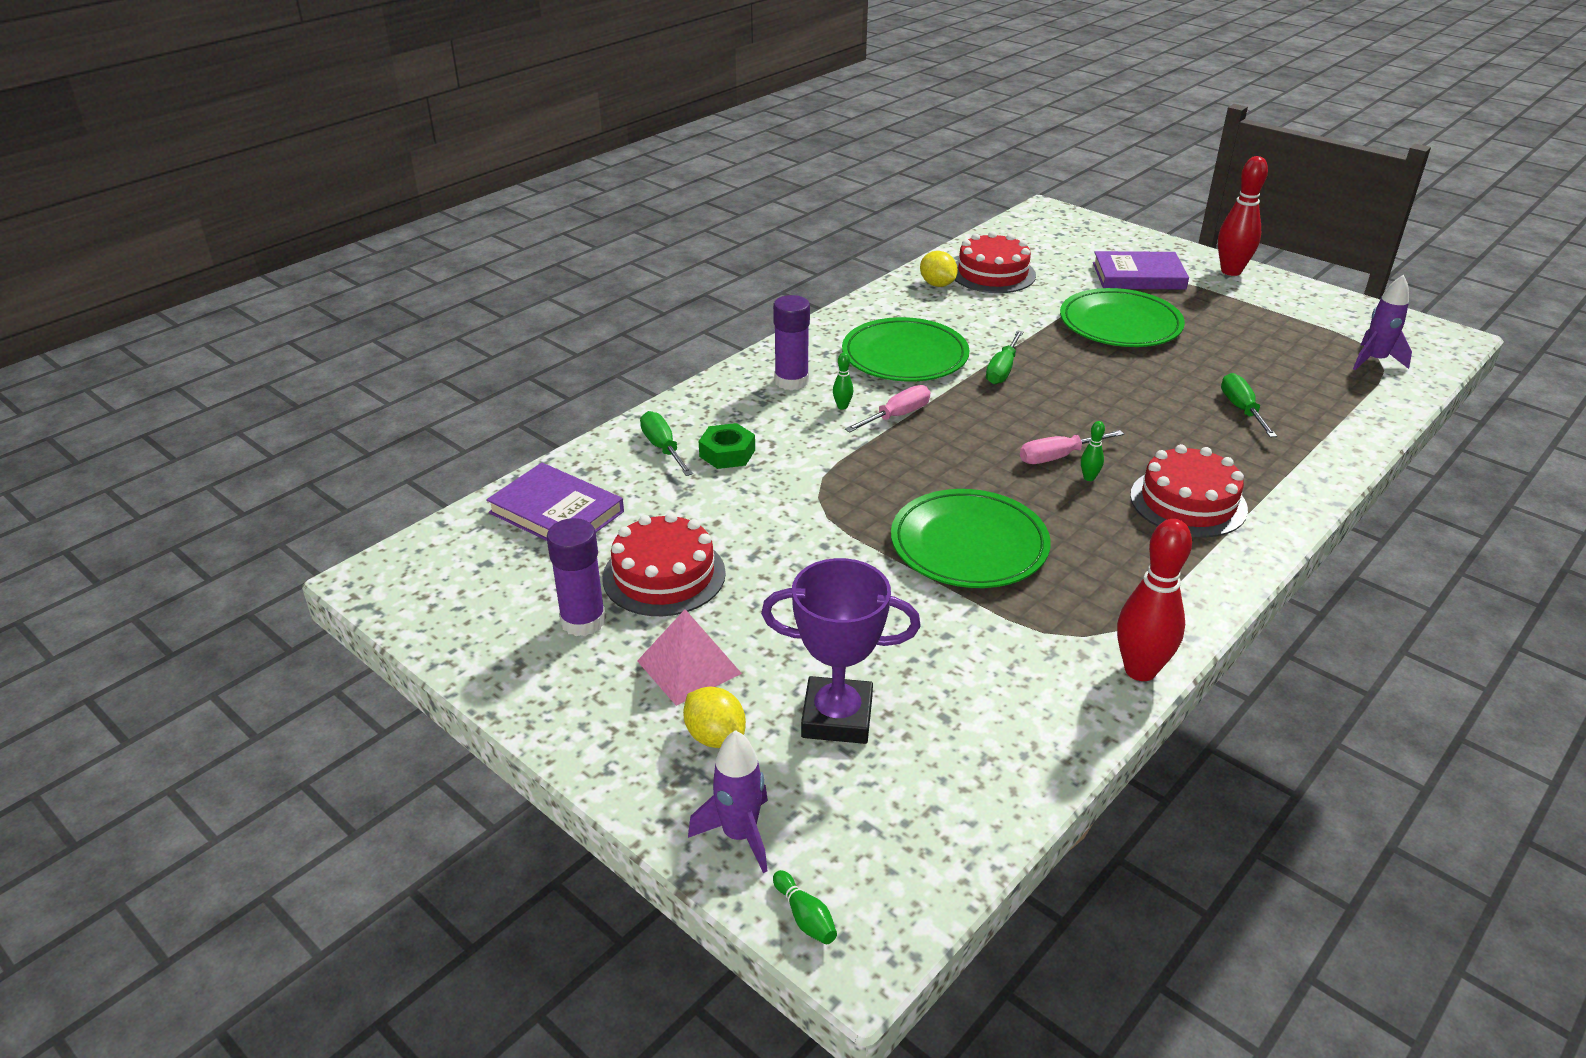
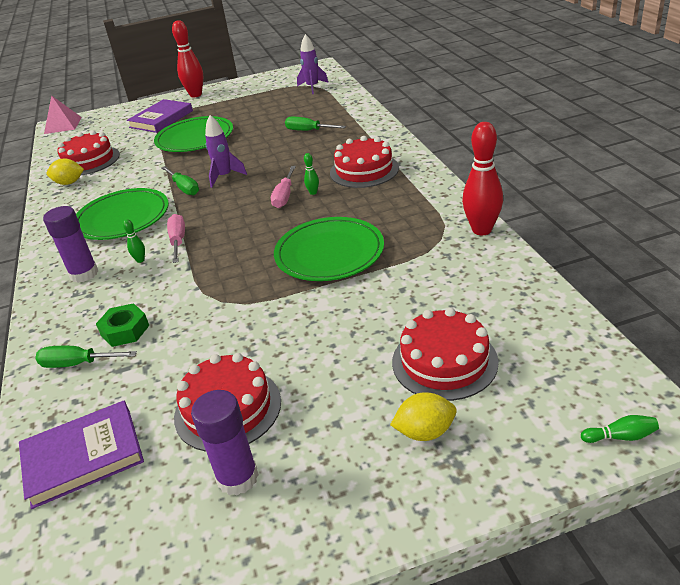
camera: 55 degrees left, 0 degrees up
pink pyramid [637,609,742,706] -> pink pyramid moved to [44,95,82,134]
purple rocket [688,730,768,873] -> purple rocket moved to [205,115,247,188]
purple trophy [761,558,921,744] -> red cake [392,307,499,401]

